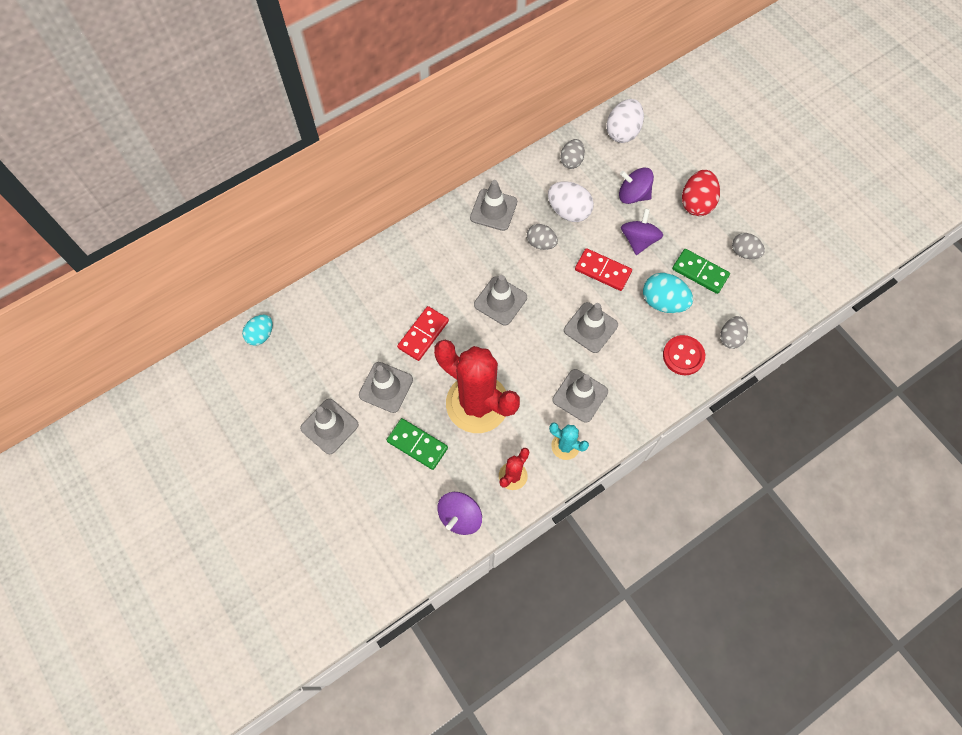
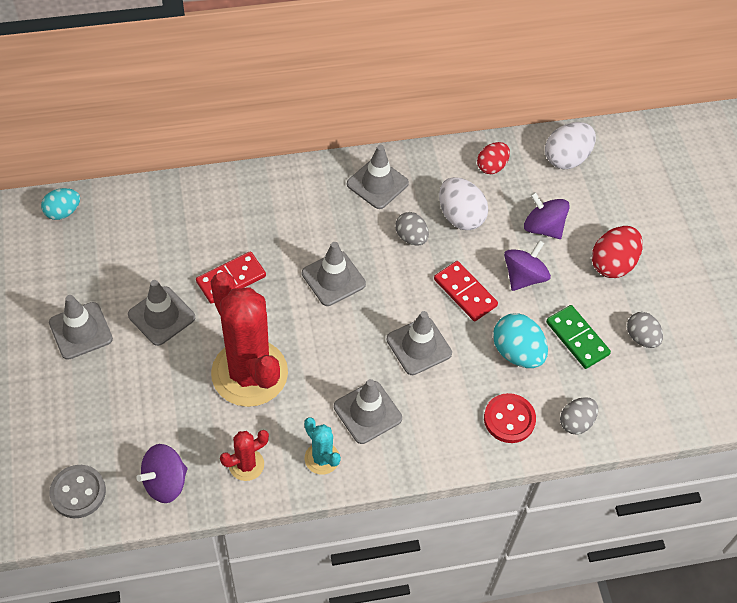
camera: 20 degrees right, 10 degrees down
green domino [387,418,448,470] -> none
grey egg [560,139,585,169] -> red egg [477,142,510,174]
none -> grey button [49,465,106,518]

